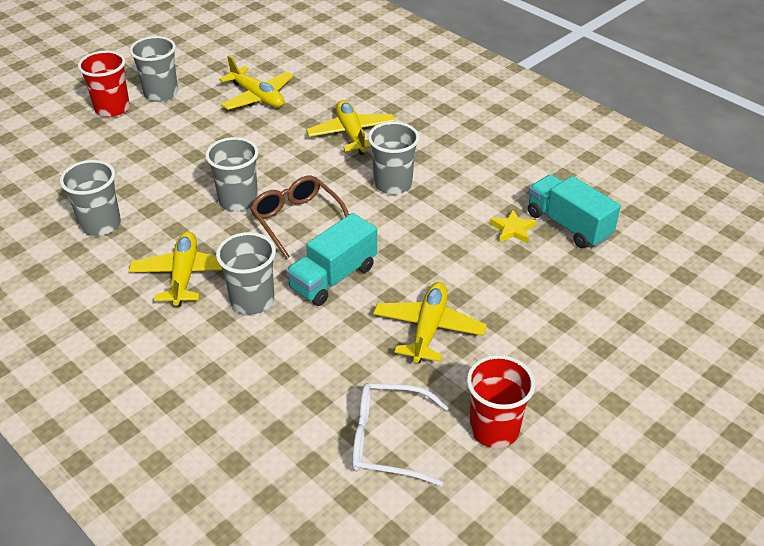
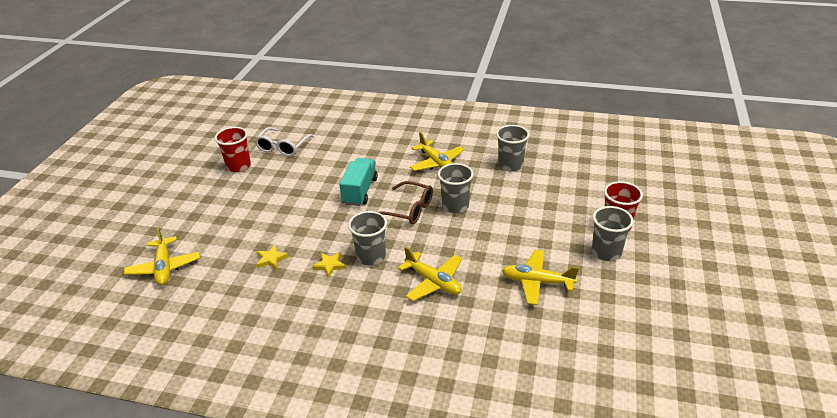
camera: 150 degrees right, 5 degrees down
grey cup [216,232,276,314] -> none
white glasses [352,383,449,486] -> white glasses turned 135 degrees clockwise [254,127,315,157]
yellow plane [373,282,487,363] -> yellow plane moved to [124,226,200,285]
turquoise truck [528,174,621,248] -> none
none -> yellow star [312,252,346,278]

